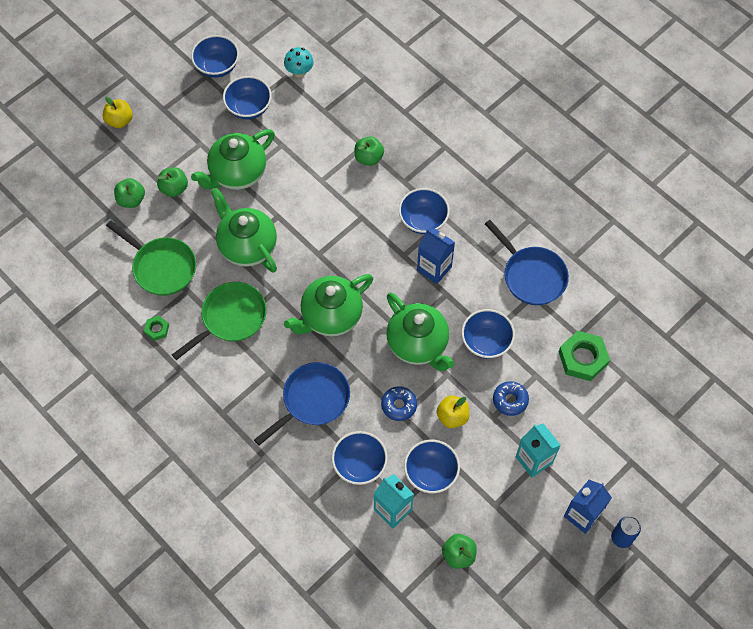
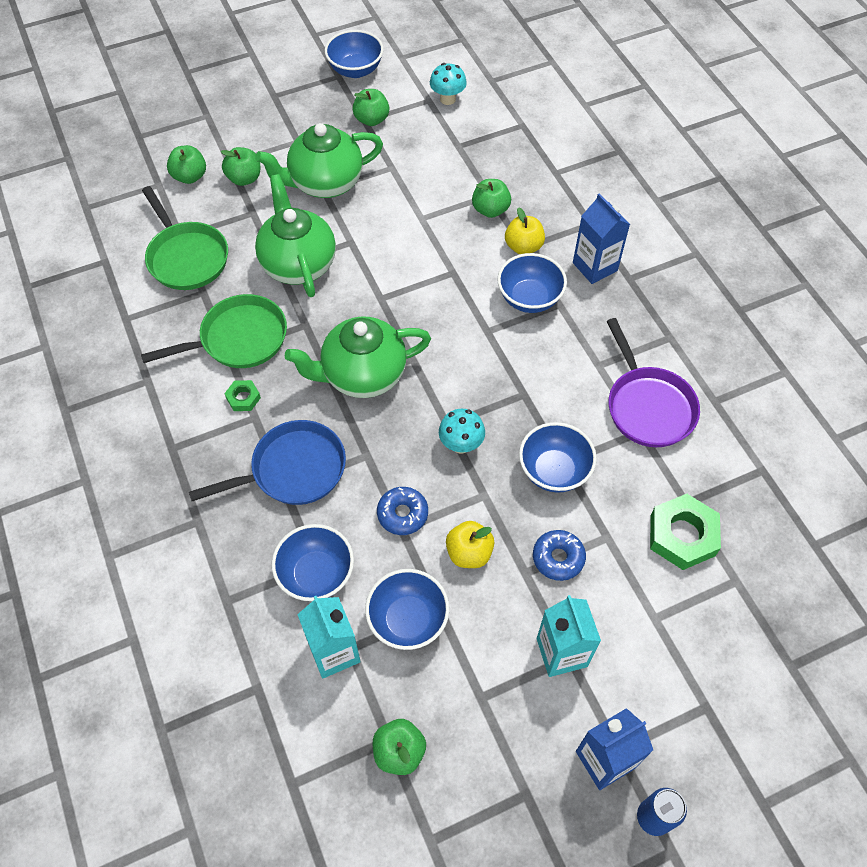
camera: 20 degrees right, 5 degrees down
yellow apple [103,96,133,128] -> yellow apple moved to [505,207,545,254]
green nut [144,316,169,341] -> green nut moved to [224,380,261,411]
blue bowl [223,76,272,120] -> green apple [353,89,389,126]
green teapot [386,292,455,371] -> turquoise mushroom [439,409,485,454]
blue carton [417,228,455,284] -> blue carton moved to [573,193,630,284]
blue pan [485,220,569,305] -> purple pan [606,318,700,447]

